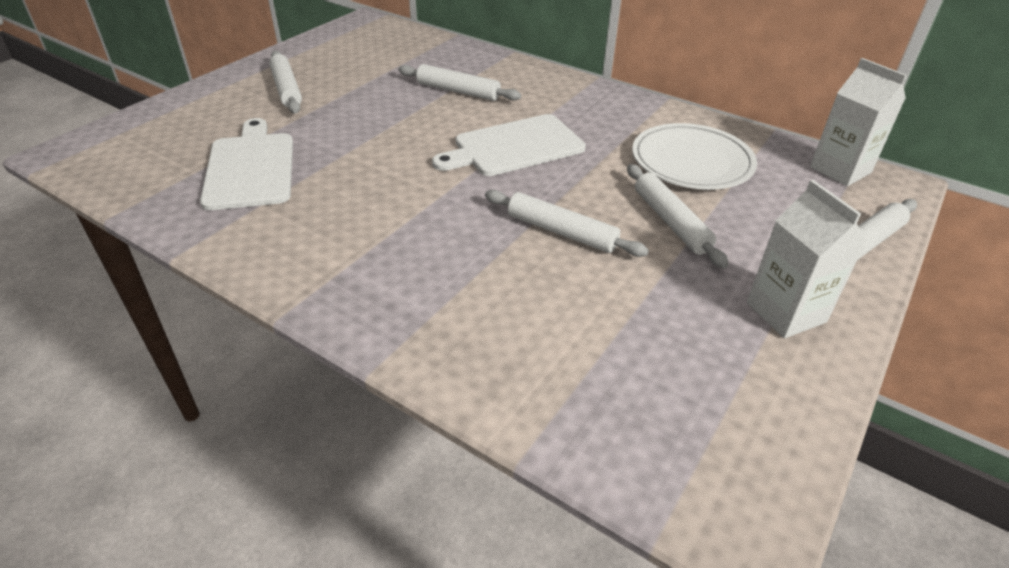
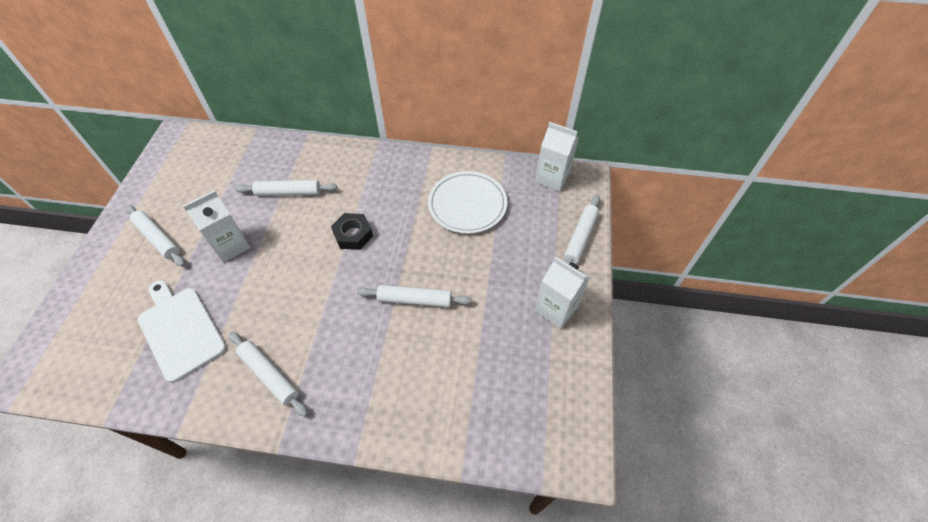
camera: 25 degrees left, 15 degrees up
white cutting board [432,114,586,176] -> black nut [331,213,373,250]
white rolling pin [627,164,729,268] -> white rolling pin moved to [229,332,308,417]
none -> white carton [183,190,250,263]

